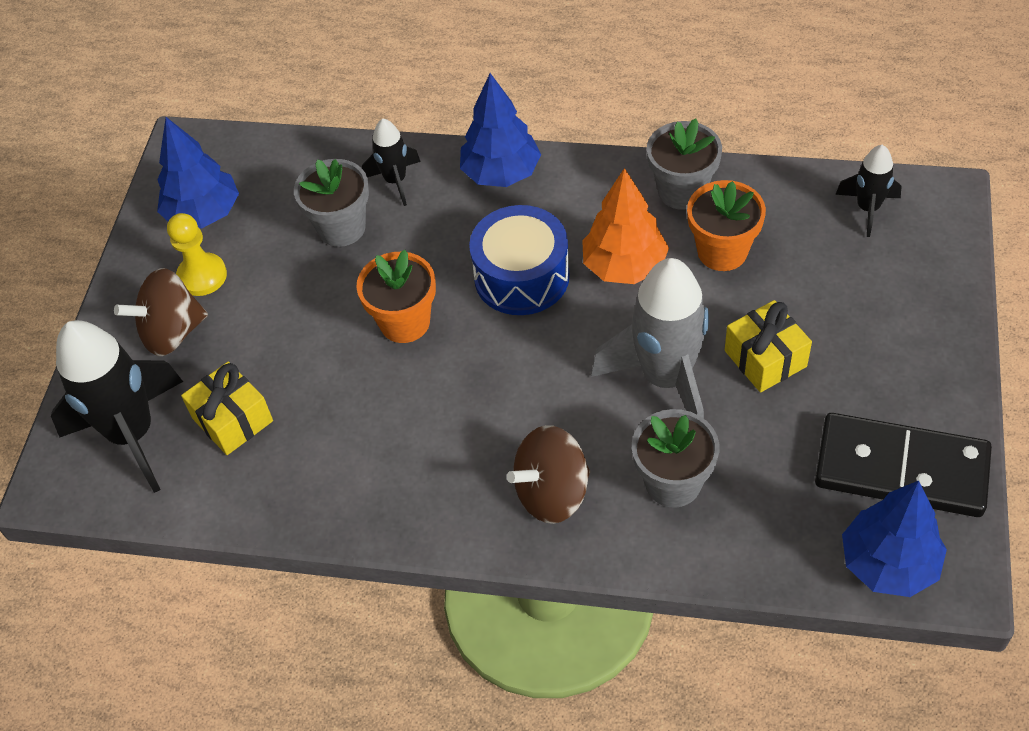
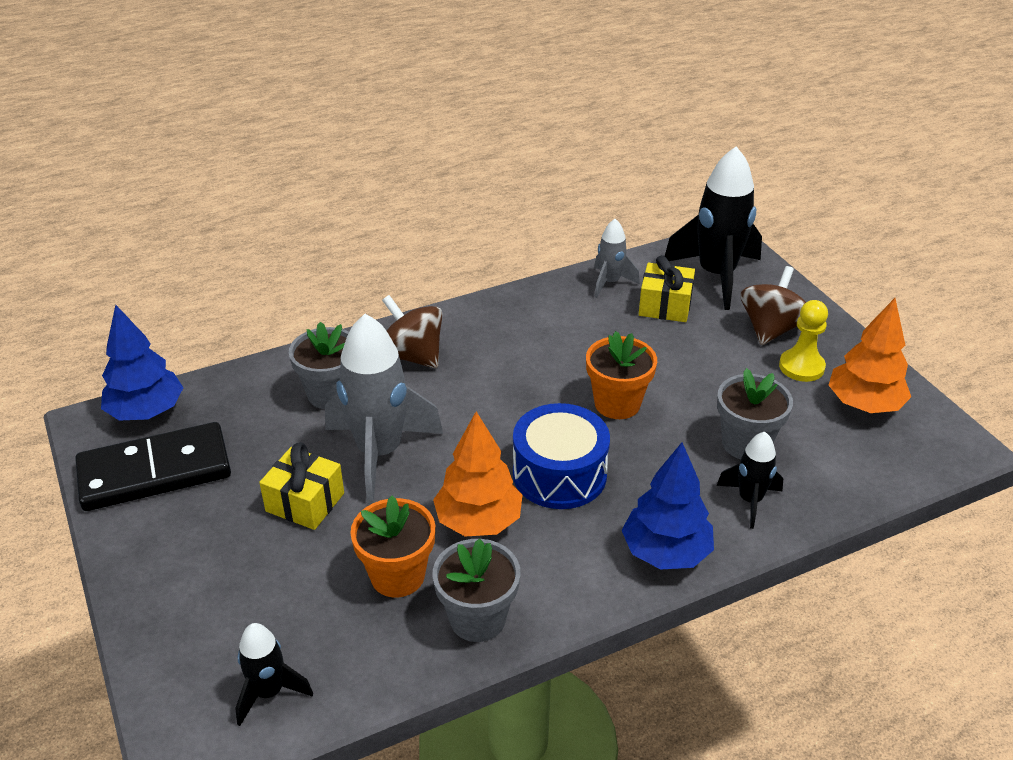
camera: 140 degrees right, 15 degrees down
blue tree [157,117,239,229] -> orange tree [829,298,911,413]
brown spinning top [507,425,590,524] -> brown spinning top turned 75 degrees counterclockwise [382,295,443,368]
none -> grey rocket [594,219,640,298]

